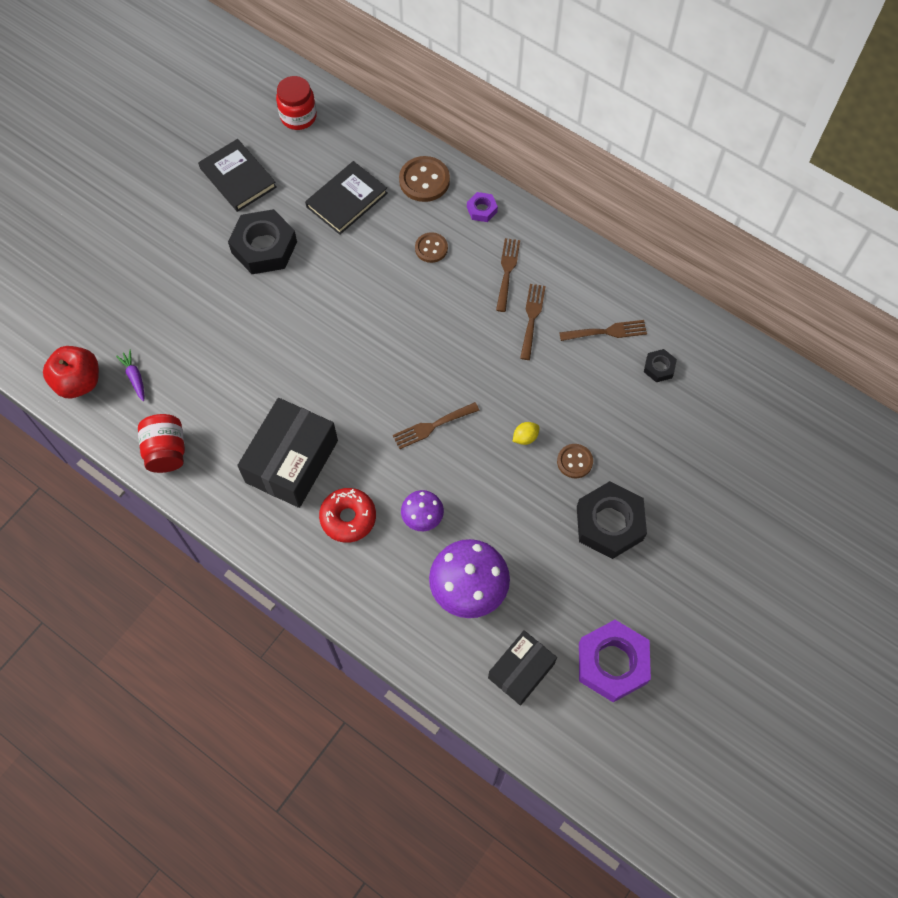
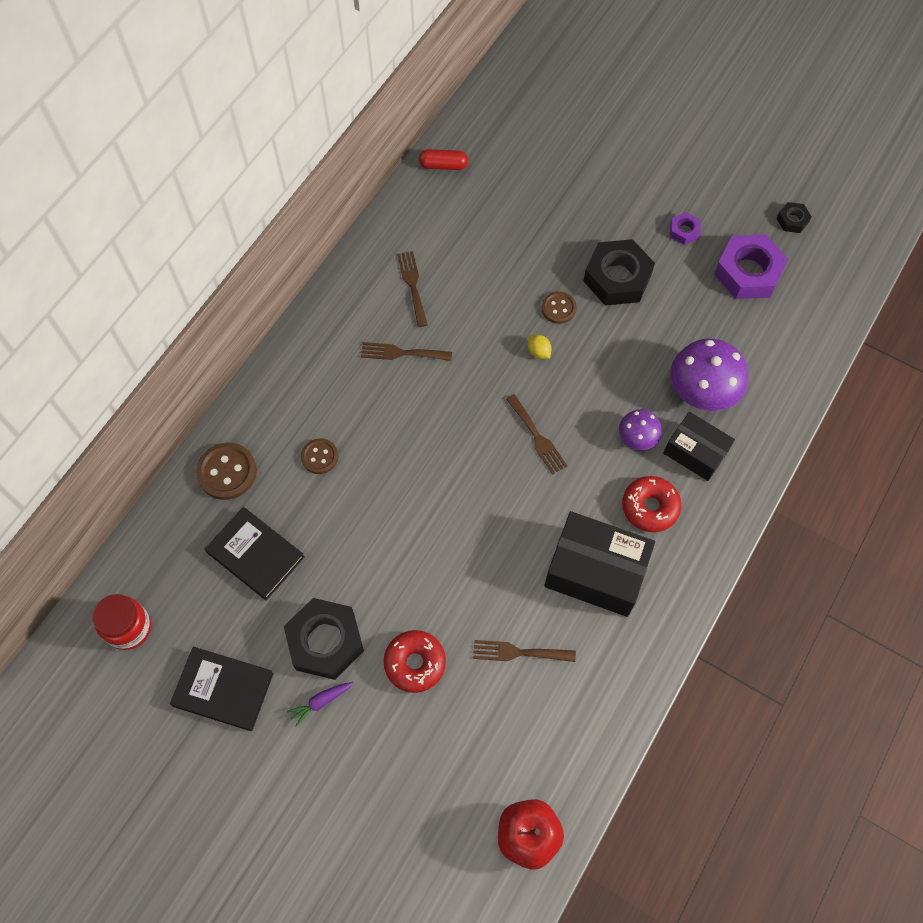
camera: 95 degrees left, 0 degrees up
purple carrot [116,350,144,401] -> purple carrot moved to [287,682,353,727]
red jar [138,414,185,473] -> none
black book [198,139,277,212] -> black book turned 60 degrees clockwise [170,647,274,731]
purple nut [467,192,498,222] -> purple nut moved to [670,212,701,245]
black box [488,630,557,706] -> black box moved to [663,412,735,481]
brown fork [496,238,520,312] -> brown fork moved to [473,640,576,662]
black nut [644,349,677,382] -> black nut moved to [776,202,812,233]
none -> red donut [383,630,446,693]
none -> red capsule [419,149,468,170]

